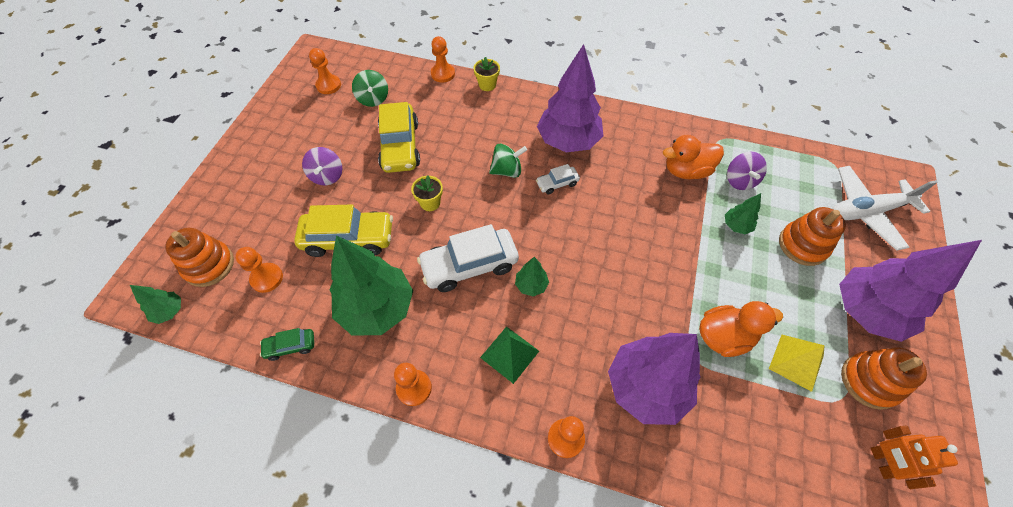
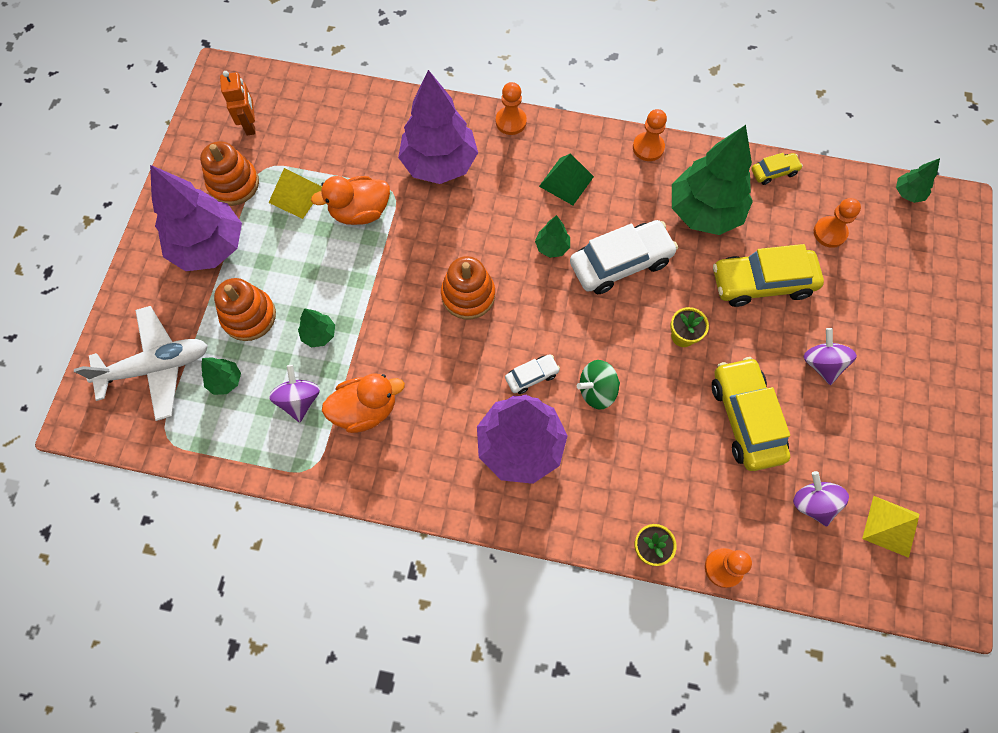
camera: 175 degrees right, 10 degrees up
orange stacking toy [165,228,234,287] -> orange stacking toy moved to [441,256,495,319]
green car [260,328,314,361] -> yellow car [751,153,803,185]
orange pawn [309,48,341,94] -> yellow pyramid [862,496,919,558]
green spinning top [352,70,388,107] -> purple spinning top [793,471,849,526]
none -> green tree [201,357,241,395]

